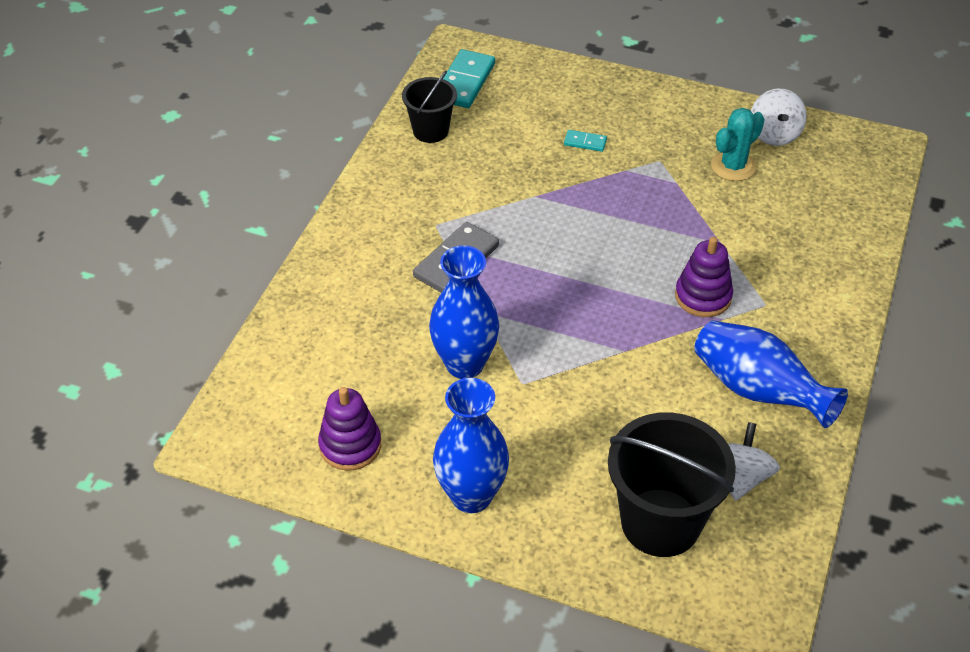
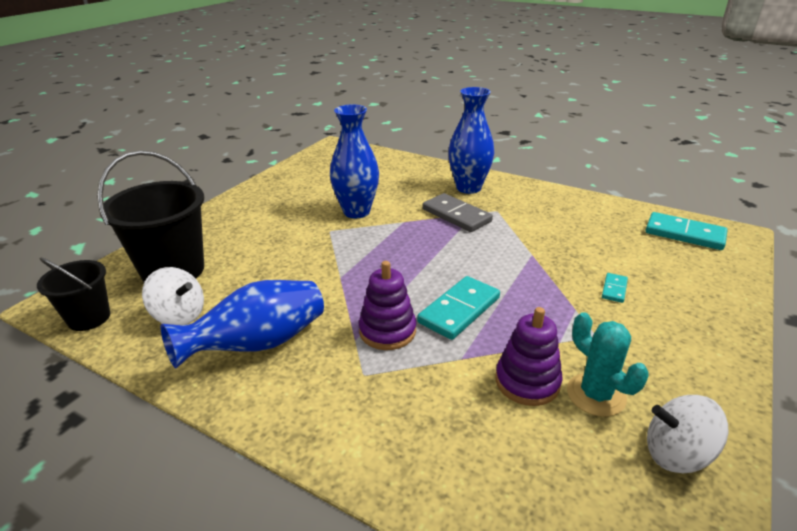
camera: 100 degrees right, 15 degrees down
purple stacking toy [318,387,381,471] -> purple stacking toy moved to [495,307,562,406]
black bucket [402,71,457,143] -> black bucket moved to [37,258,110,331]
blue vase [433,378,509,513] -> blue vase moved to [448,87,494,194]
none -> turquoise domino [417,276,500,340]

